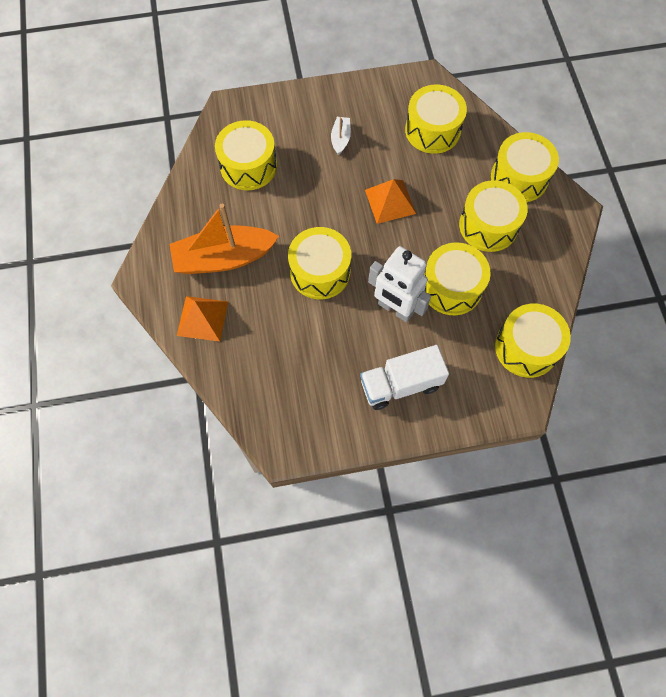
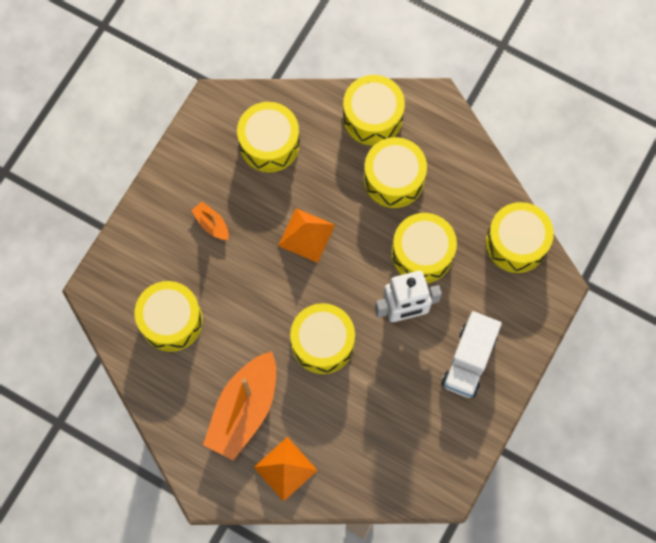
camera: 50 degrees left, 5 degrees up
white boat [331,117,351,155] -> orange boat [191,202,229,240]

